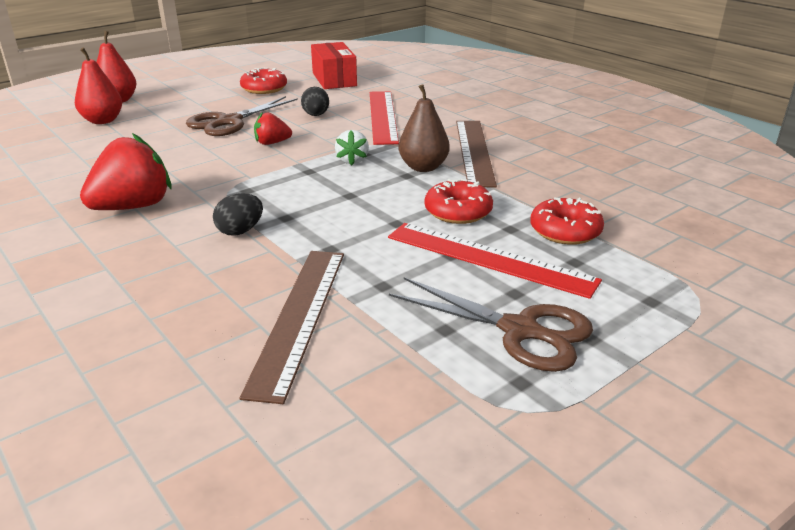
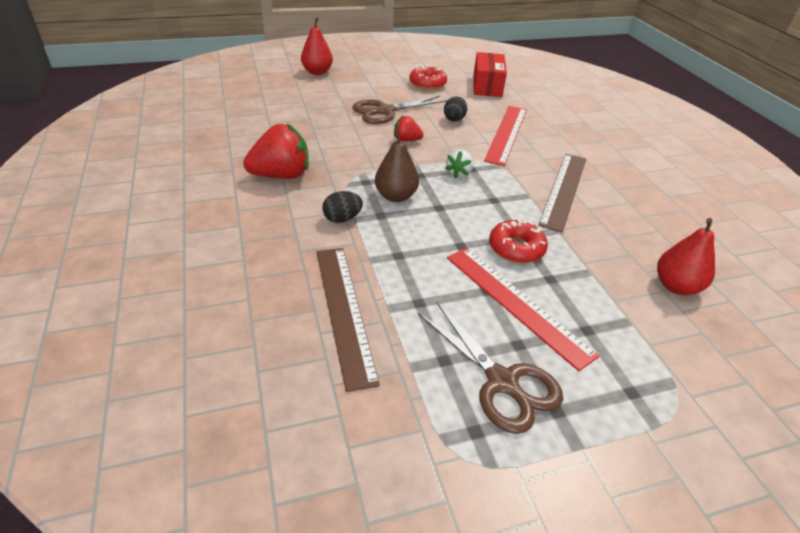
camera: 20 degrees right, 10 degrees up
red pear [75,48,122,124] -> red pear moved to [657,218,715,295]
brown ruler [240,251,344,404] -> brown ruler turned 45 degrees counterclockwise [316,248,380,392]
brown pear [399,84,450,172] -> brown pear moved to [375,130,419,202]
red donut [530,197,604,245] -> none

